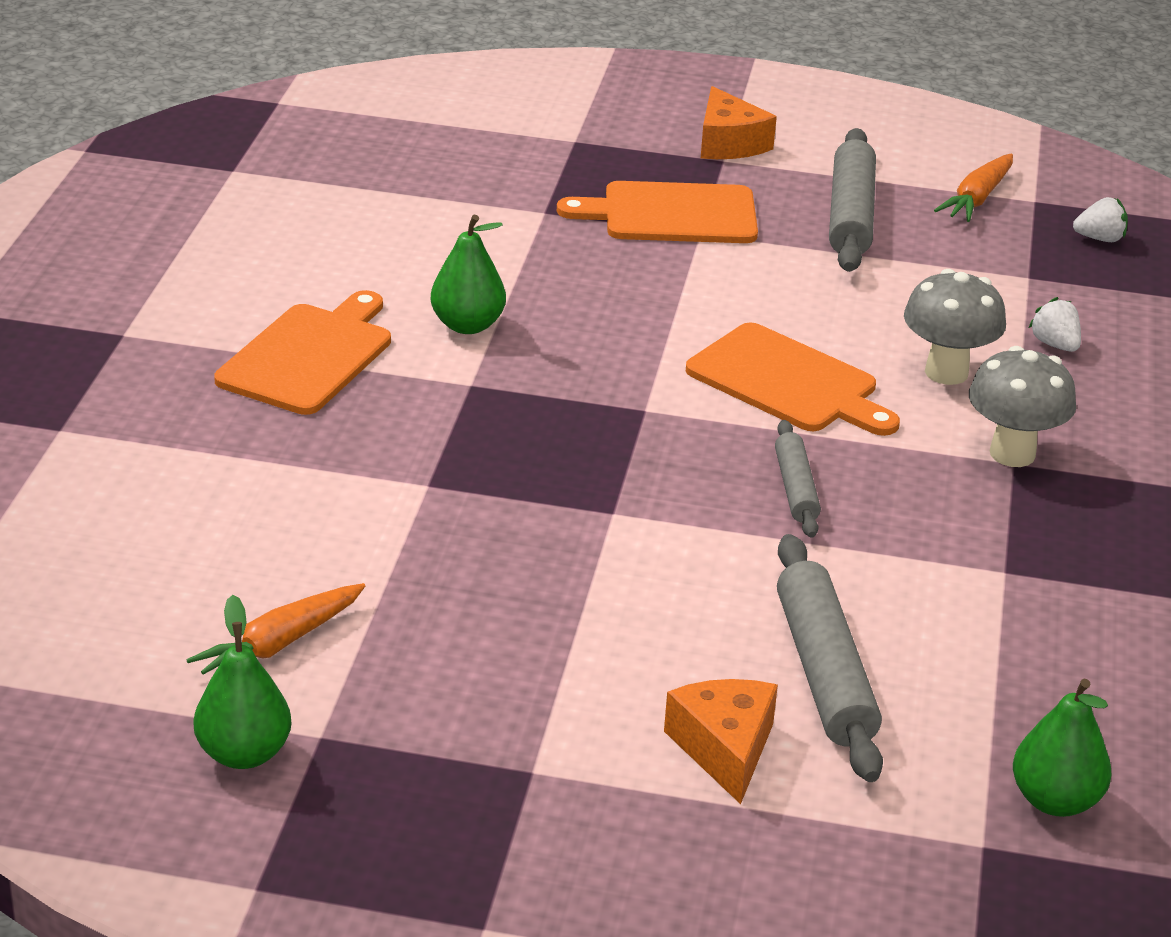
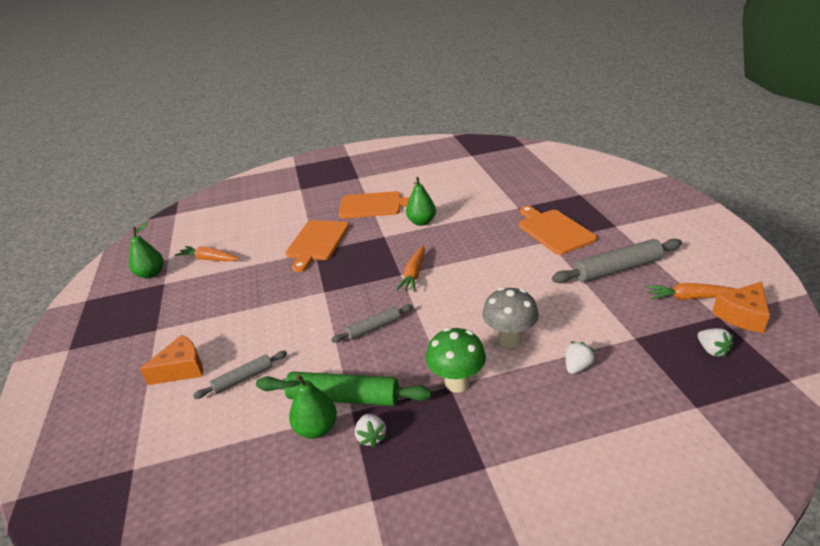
camera: 70 degrees right, 0 degrees up
orange cutting board [686,323,900,436] -> orange cutting board moved to [285,220,349,272]
orange cheese [701,86,777,159] -> orange cheese moved to [712,281,770,333]
grey rolling pin [777,534,883,782] -> grey rolling pin [193,351,287,399], size x0.58
grey mushroom [969,346,1076,467] -> green mushroom [426,327,486,393]
green pear [1013,679,1111,817] -> green pear moved to [279,374,337,439]
none -> green rolling pin [256,372,432,406]
none -> white strawberry [355,414,386,448]
none -> orange carrot [396,245,425,292]

